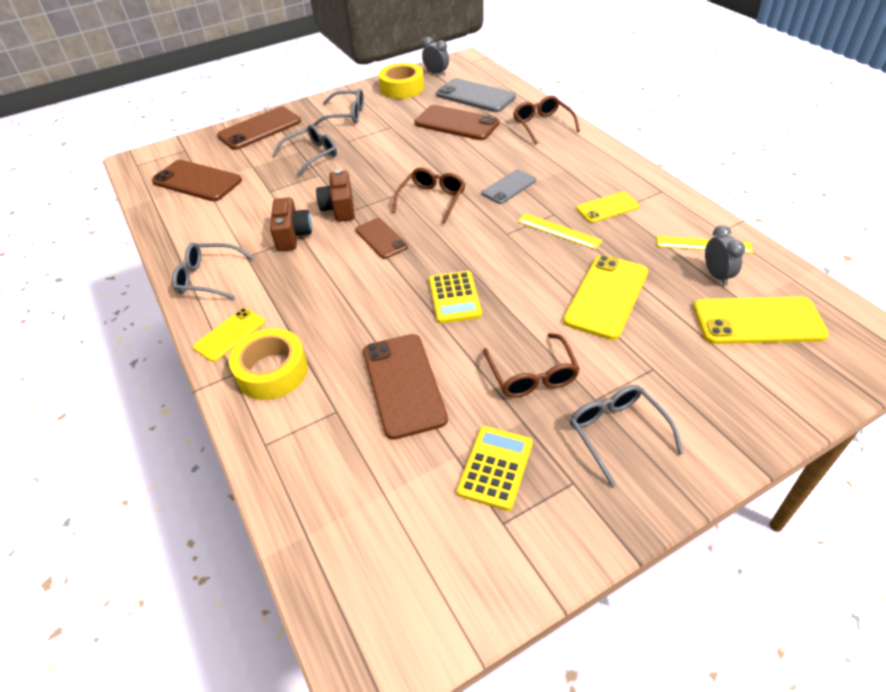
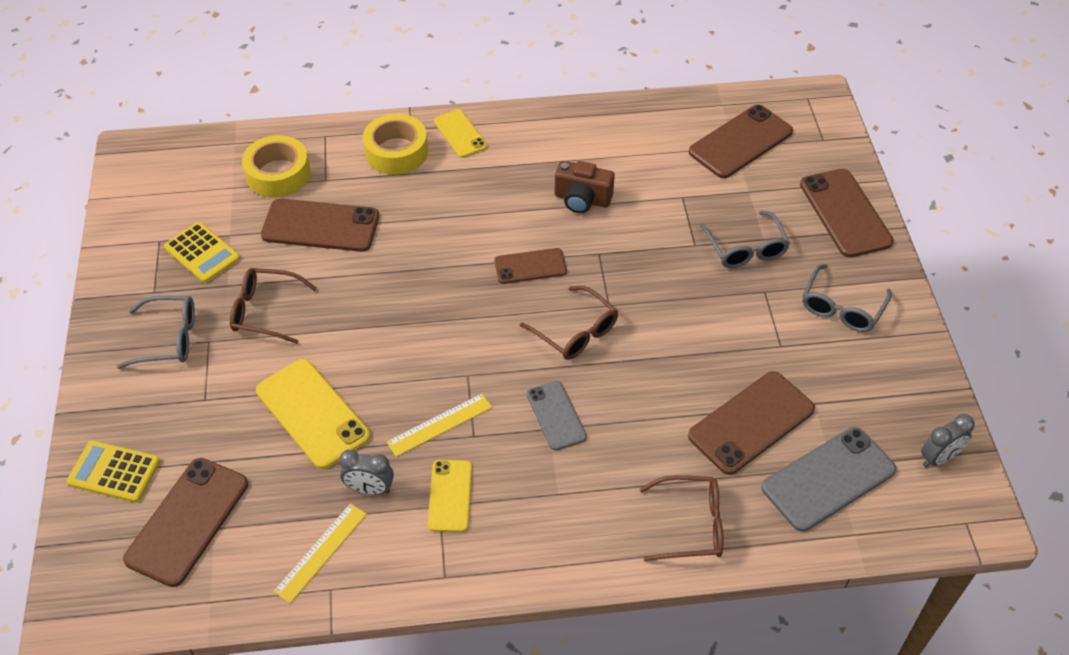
camera: 110 degrees right, 5 degrees up
grey glasses [172,243,253,300] -> none
brown camera [316,169,355,222] -> none
yellow tape [379,63,424,99] -> yellow tape moved to [242,135,311,198]
yellow calculator [429,271,482,324] -> yellow calculator moved to [66,441,160,503]
yellow phone [694,296,829,344] -> brown phone [123,458,248,587]
grey clock [705,225,745,286] -> grey clock moved to [339,450,394,495]

